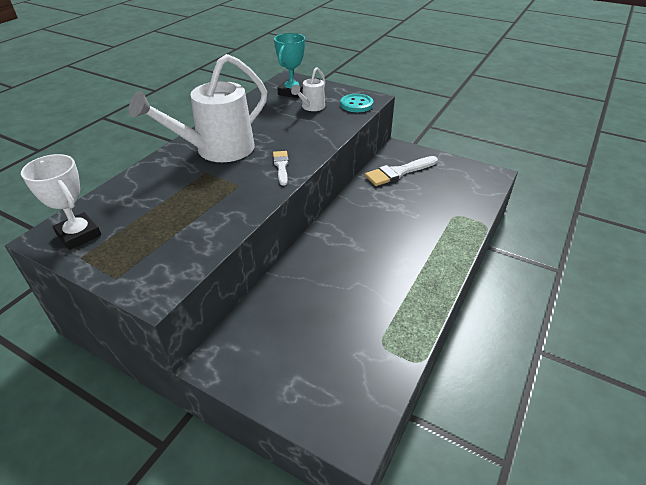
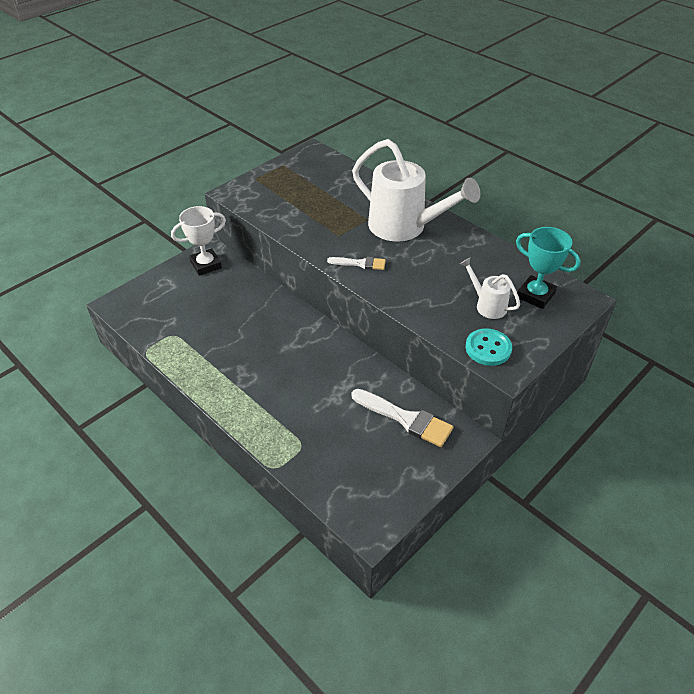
camera: 105 degrees right, 5 degrees up
white trophy [21,154,101,250] -> white trophy moved to [171,206,226,276]
white watering can [129,54,267,162] -> white watering can turned 150 degrees clockwise [352,139,480,242]
white brush [365,156,438,186] -> white brush turned 135 degrees clockwise [352,389,453,447]

